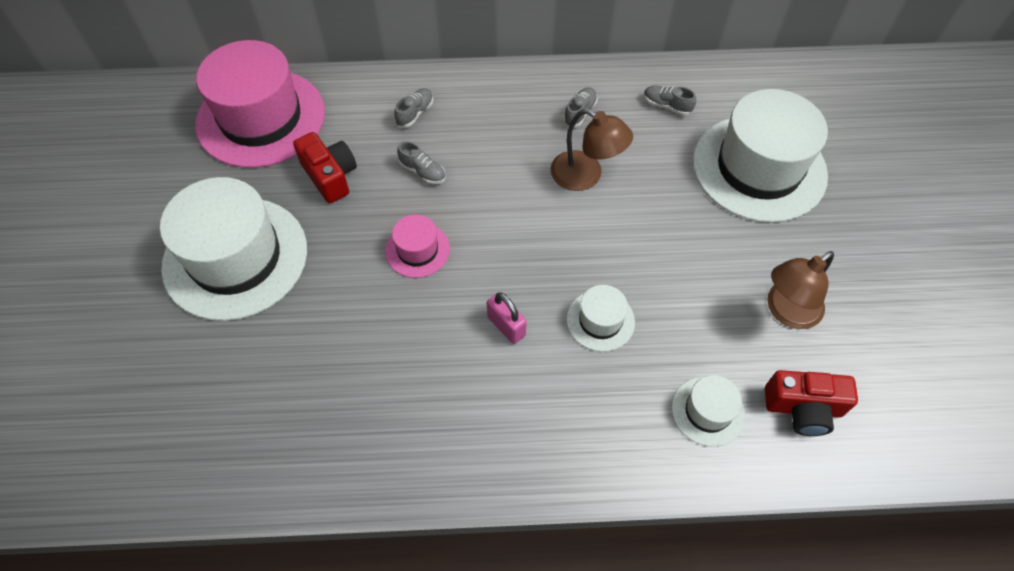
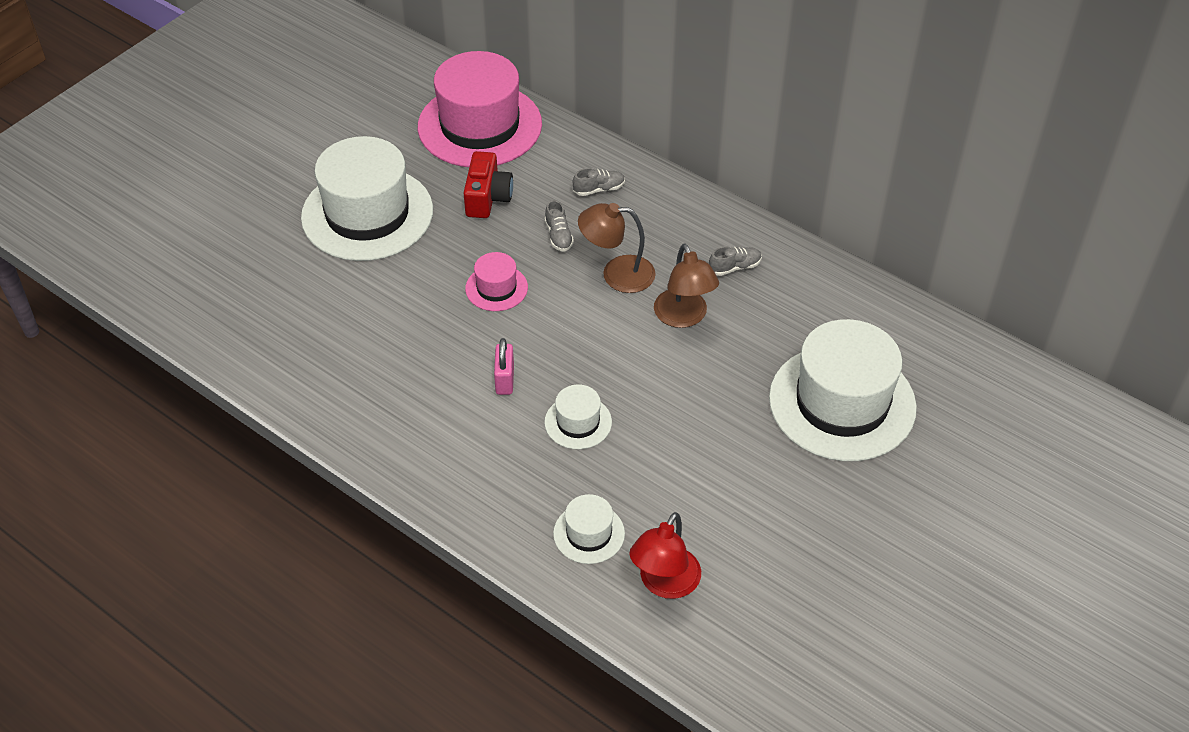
camera: 40 degrees right, 10 degrees down
grey shoe [644,85,696,116] -> none
red camera [765,370,858,436] -> red lamp [629,512,701,599]
brown lamp [767,251,834,329] -> brown lamp moved to [578,203,656,293]

